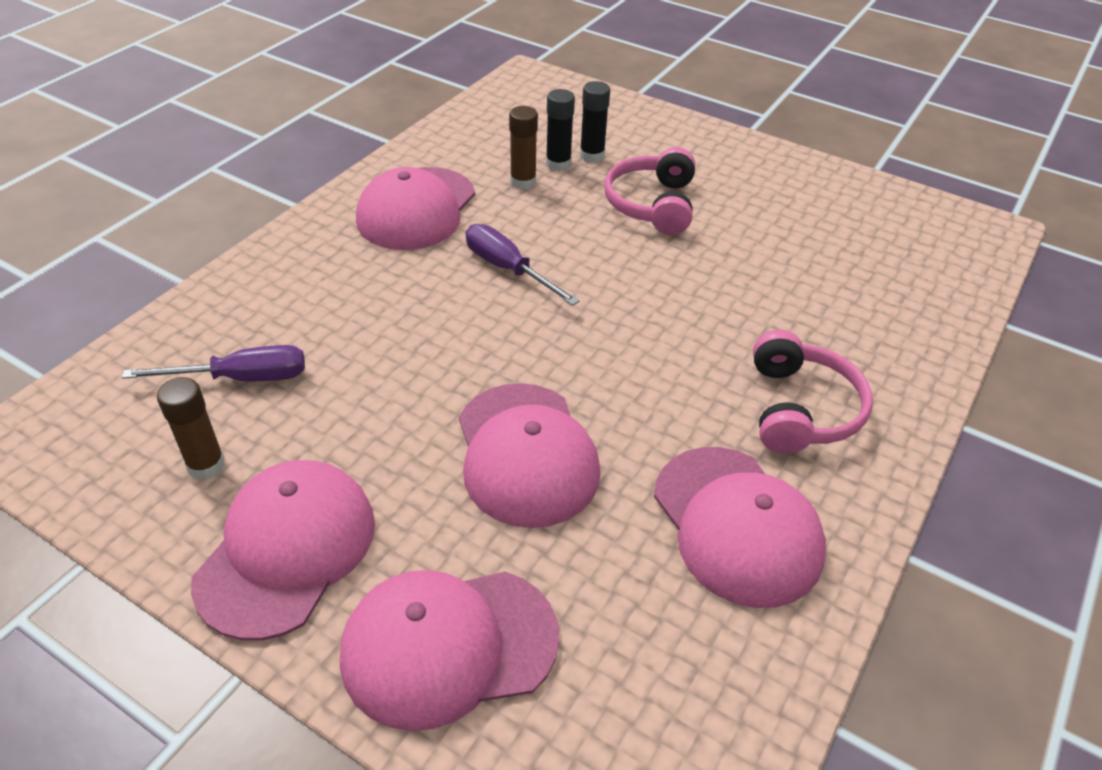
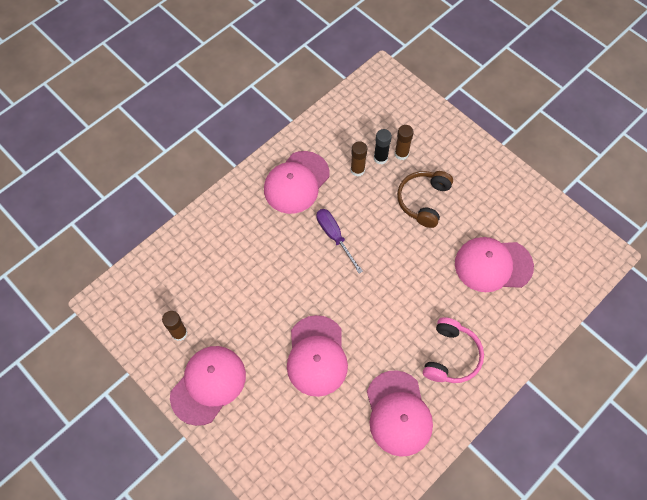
camera: 15 degrees right, 20 degrees up
purple screwdriver [122,345,305,381] -> none
pink cap [340,570,559,731] -> pink cap moved to [455,237,534,292]
black glue stick [580,81,610,163] -> brown glue stick [395,125,414,160]
pink headphones [604,147,695,235] -> brown headphones [397,171,453,228]

